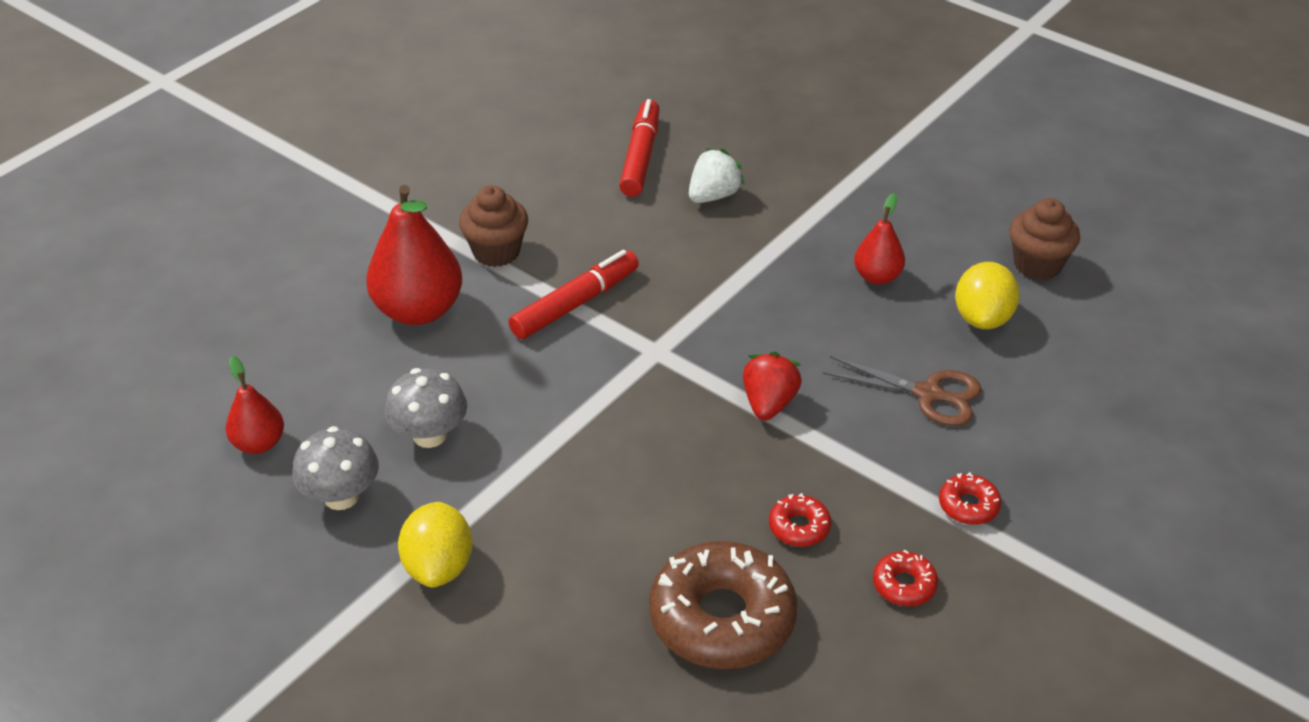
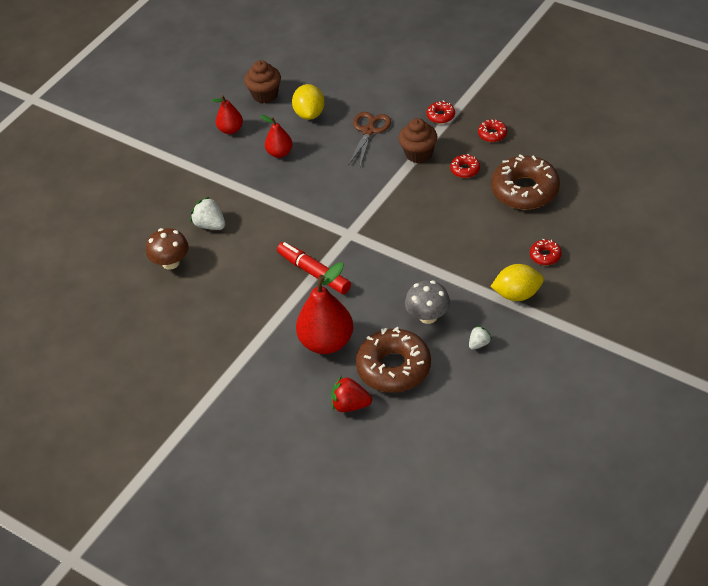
camera: 90 degrees left, 5 degrees up
red pear [226,356,284,454] -> red pear moved to [211,95,243,134]
grey mushroom [292,426,379,510] -> white strawberry [469,326,492,350]
brown cupcake [459,186,528,267] -> brown cupcake moved to [398,118,438,163]
red marker [619,99,659,197] -> brown mushroom [146,228,189,270]
red strawberry [743,351,802,421] -> red strawberry moved to [331,376,372,412]
yellow lemon [955,262,1020,329] -> yellow lemon turned 75 degrees clockwise [292,84,325,120]
none -> brown donut [356,327,431,393]
none -> red donut [530,239,562,265]

